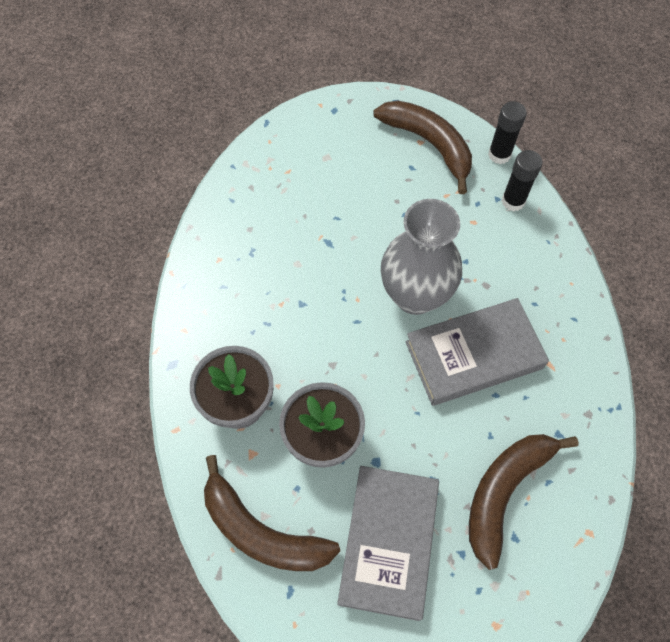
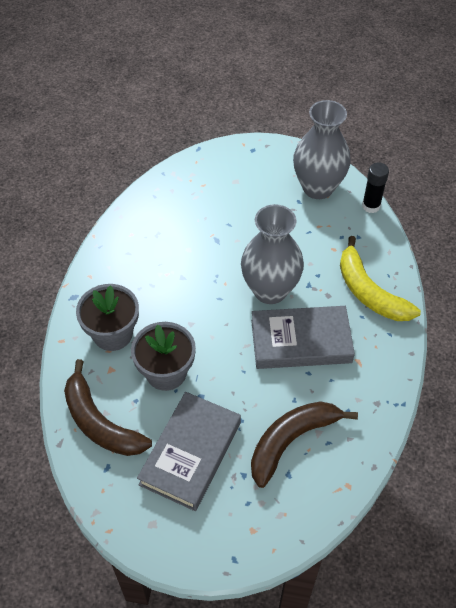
camera: 15 degrees right, 10 degrees down
brown banana [374,100,472,194] -> grey vase [293,100,351,199]
black glue stick [502,150,543,211] -> none
none -> yellow banana [340,236,421,321]

